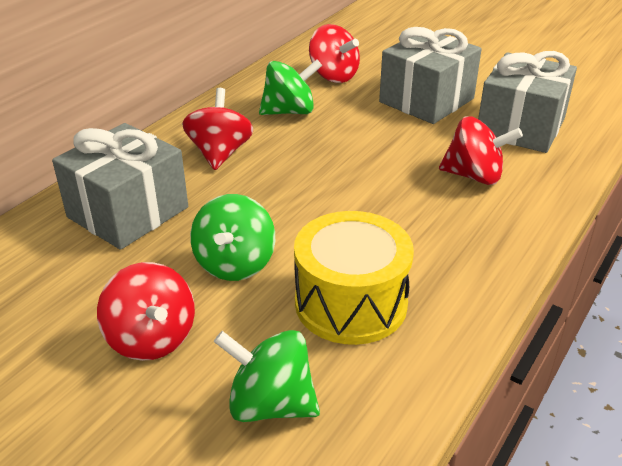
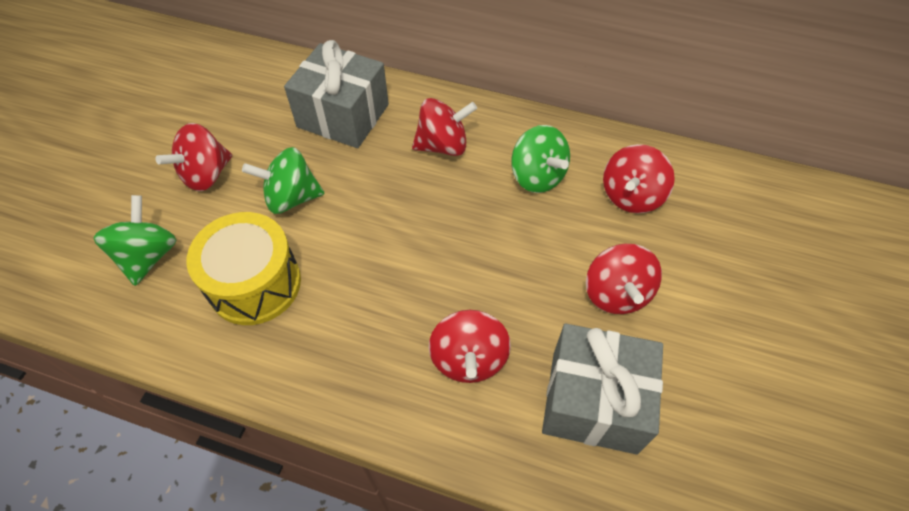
camera: 75 degrees right, 20 degrees up
grey gift [379,27,482,124] -> red spinning top [586,244,662,314]

